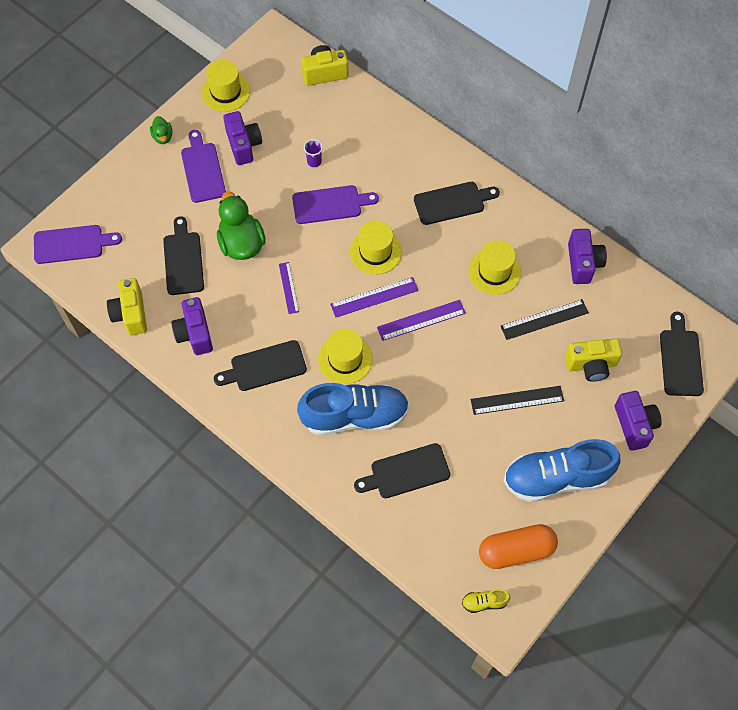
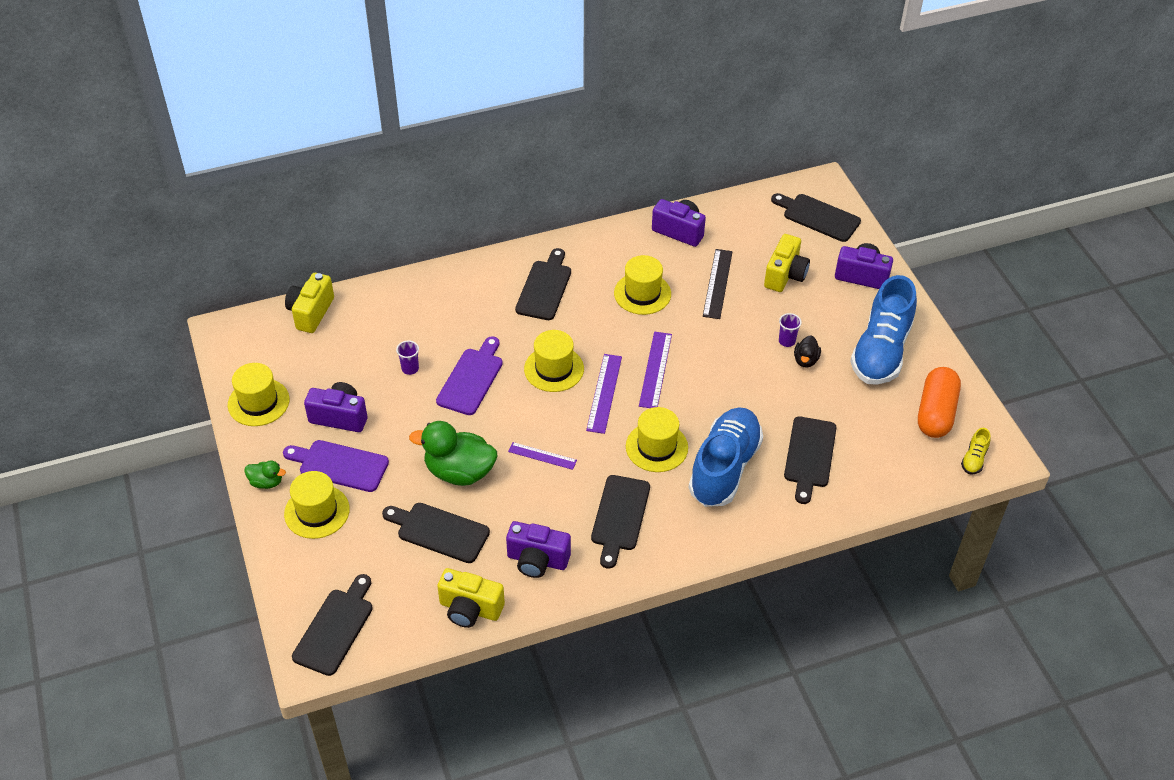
camera: 60 degrees left, 15 degrees down
purple cutting board [34,225,122,264] -> black cutting board [292,574,373,676]
black ruler [471,386,564,415] -> purple cup [779,313,802,347]
none -> yellow hat [284,471,350,539]
none -> black duck [794,335,821,367]

